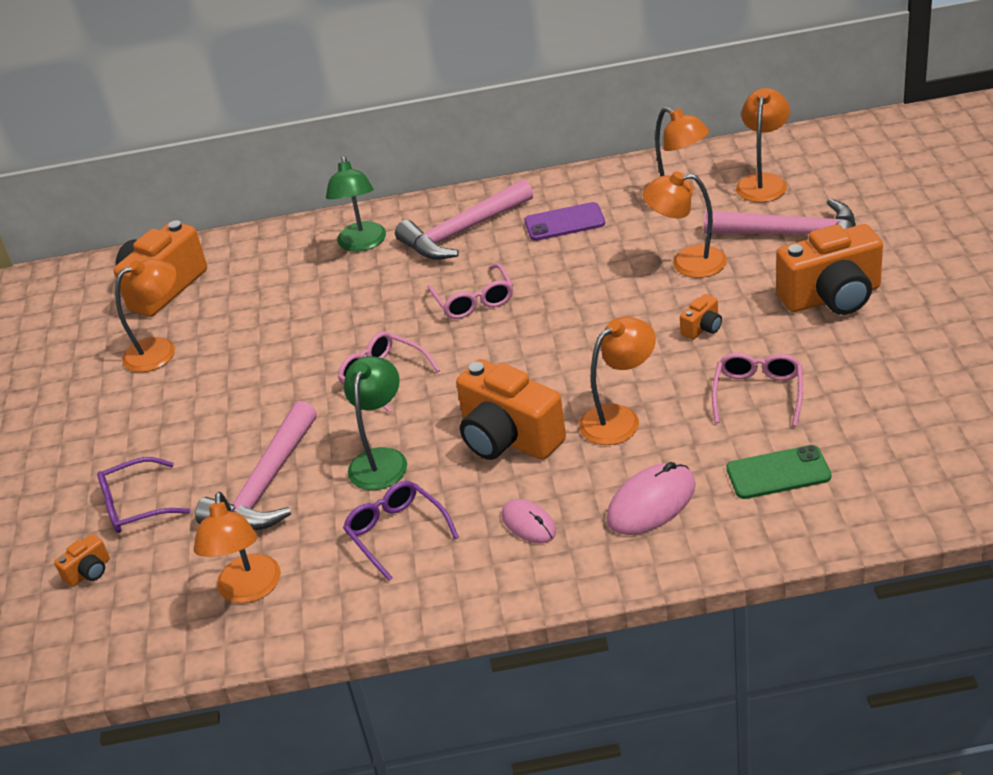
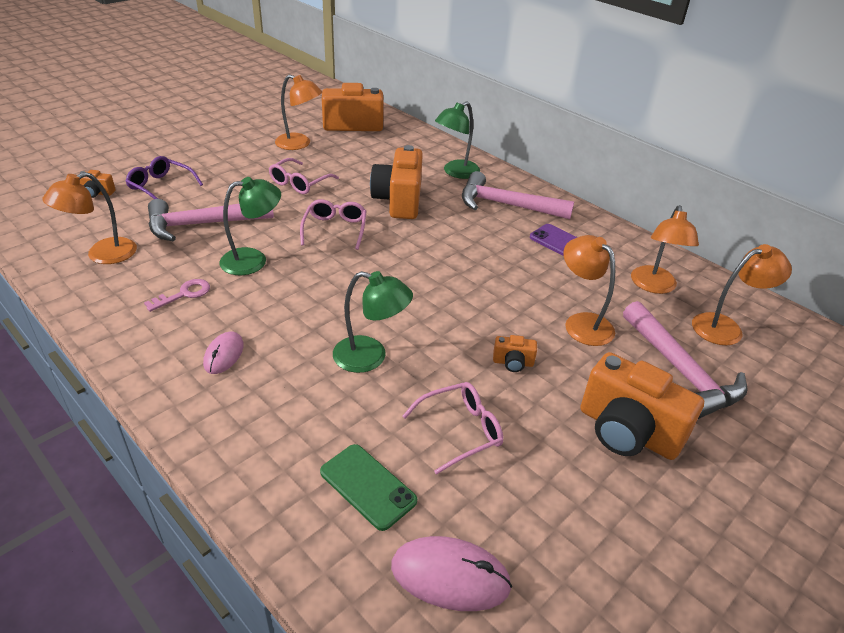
camera: 45 degrees right, 0 degrees up
purple glasses [343,481,459,581] -> pink key [144,279,210,312]
pink glasses [427,263,513,319] -> pink glasses moved to [269,158,339,194]
orange camera [456,359,566,460] -> orange camera moved to [370,145,423,219]
orange lamp [579,317,656,445] -> green lamp [333,271,413,373]
pink mouse [606,462,696,535] -> pink mouse moved to [391,536,512,611]

